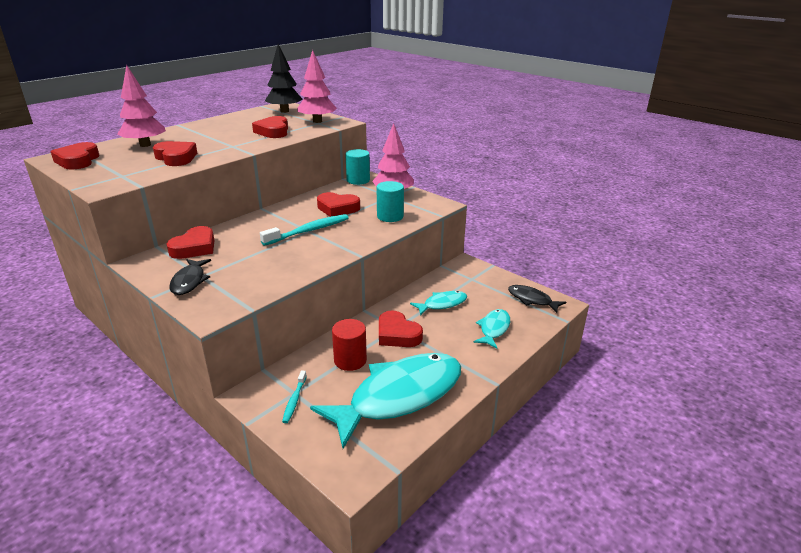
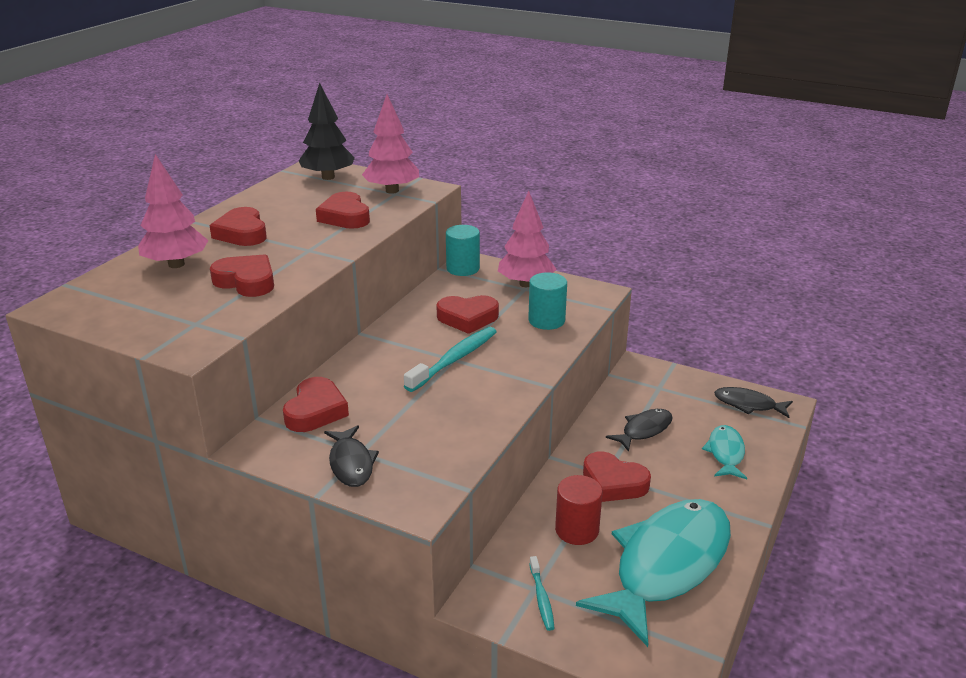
camera: 15 degrees left, 0 degrees up
red heart [51,142,99,169] -> red heart moved to [209,207,267,246]
turquoise fish [410,291,467,316] -> black fish [606,409,673,452]

